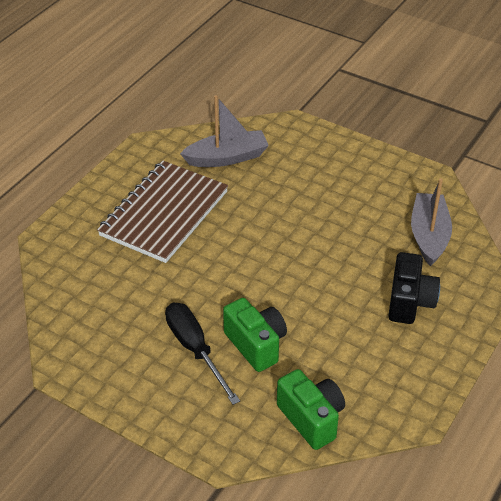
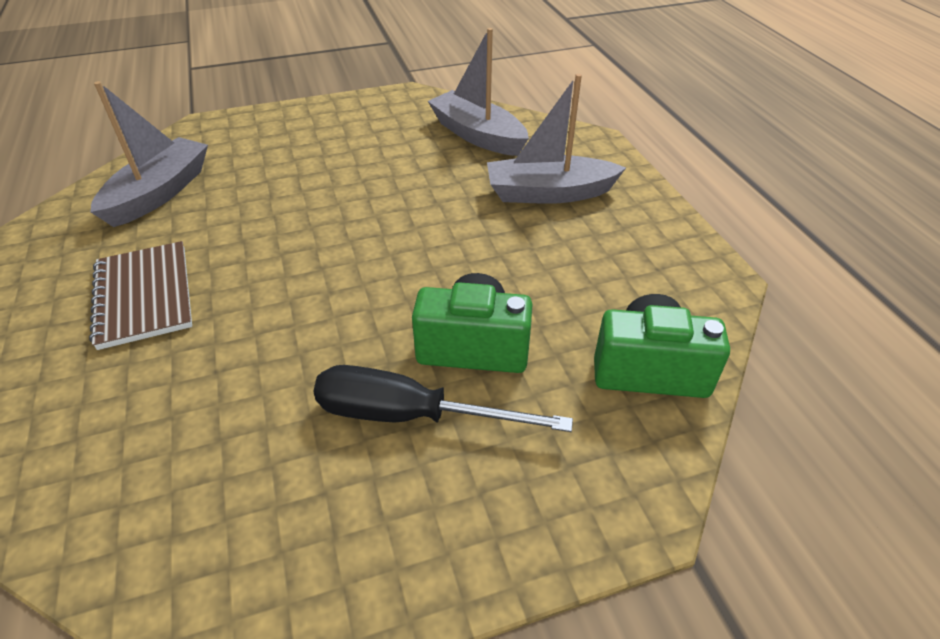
camera: 50 degrees left, 0 degrees up
brown notebook [97,161,228,263] -> brown notebook [89,241,192,350], size x0.62
black camera [388,252,440,324] -> grey boat [487,74,626,204]

